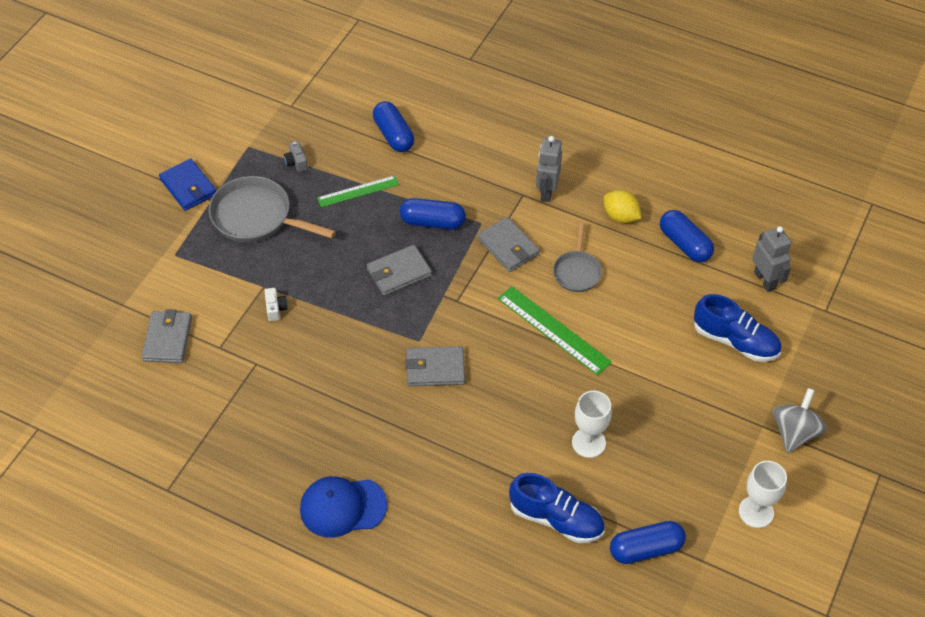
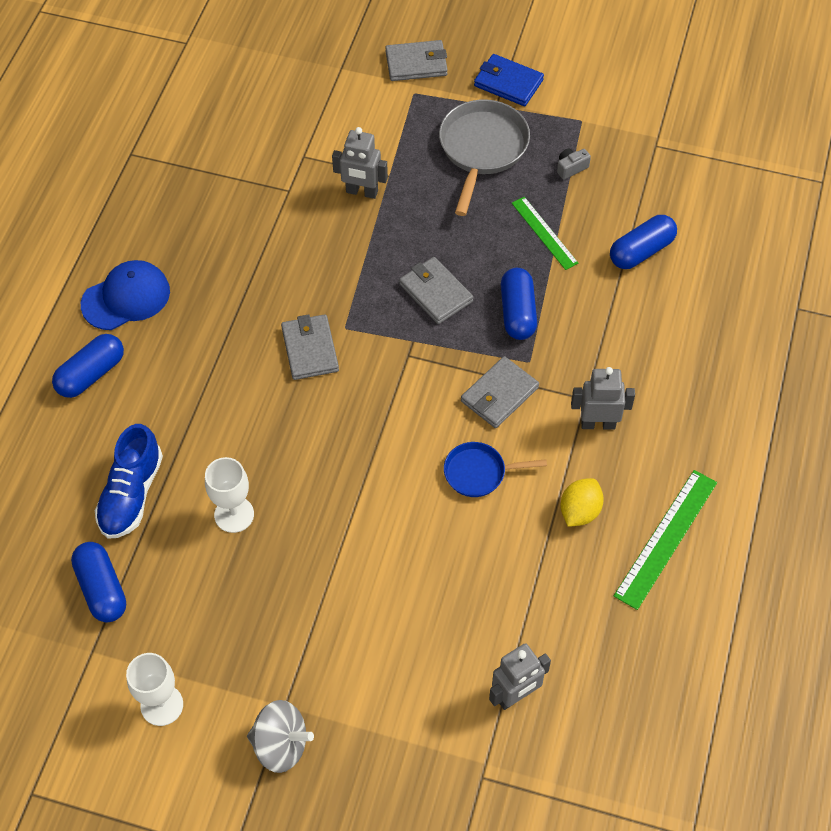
camera: 80 degrees right, 5 degrees up
grey wallet [142,309,192,363] -> grey wallet moved to [385,40,448,81]
blue wallet [159,158,216,211] -> blue wallet turned 75 degrees clockwise [474,54,544,106]
white camera [264,288,288,321] -> grey robot [332,127,388,199]
blue cap [300,476,387,538] -> blue cap turned 75 degrees clockwise [81,260,170,330]
green ruler [498,286,612,375] -> green ruler moved to [614,470,717,610]
grey pan [553,223,602,292] -> blue pan [444,442,547,497]
blue capsule [660,210,714,263] -> blue capsule moved to [52,334,124,398]
blue shoe [694,294,781,362] -> none

